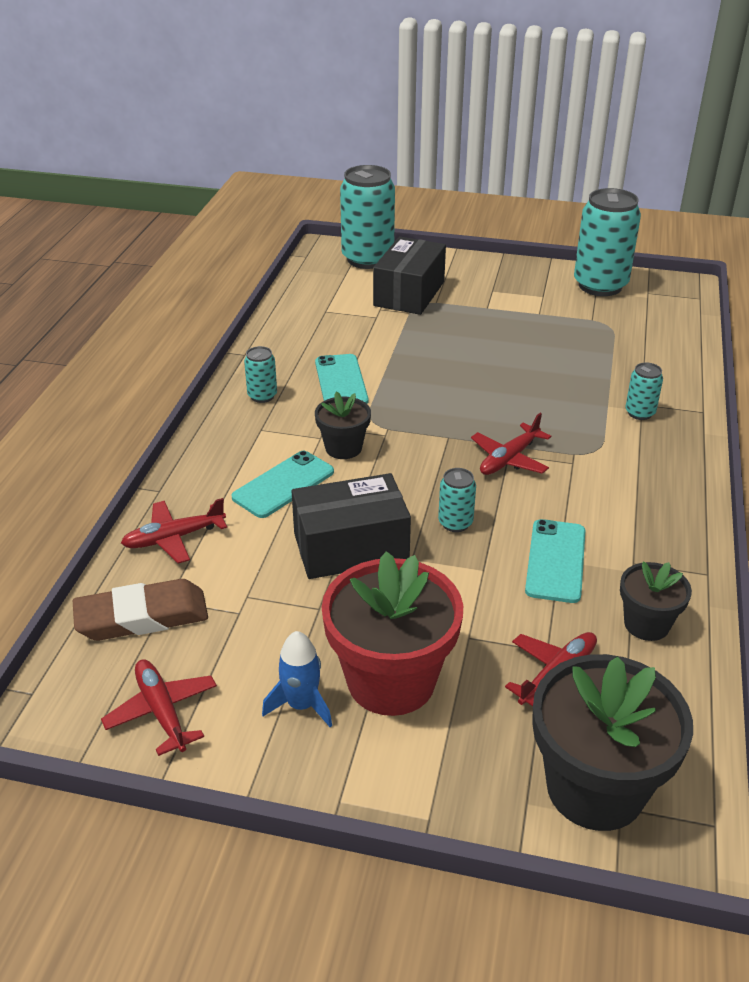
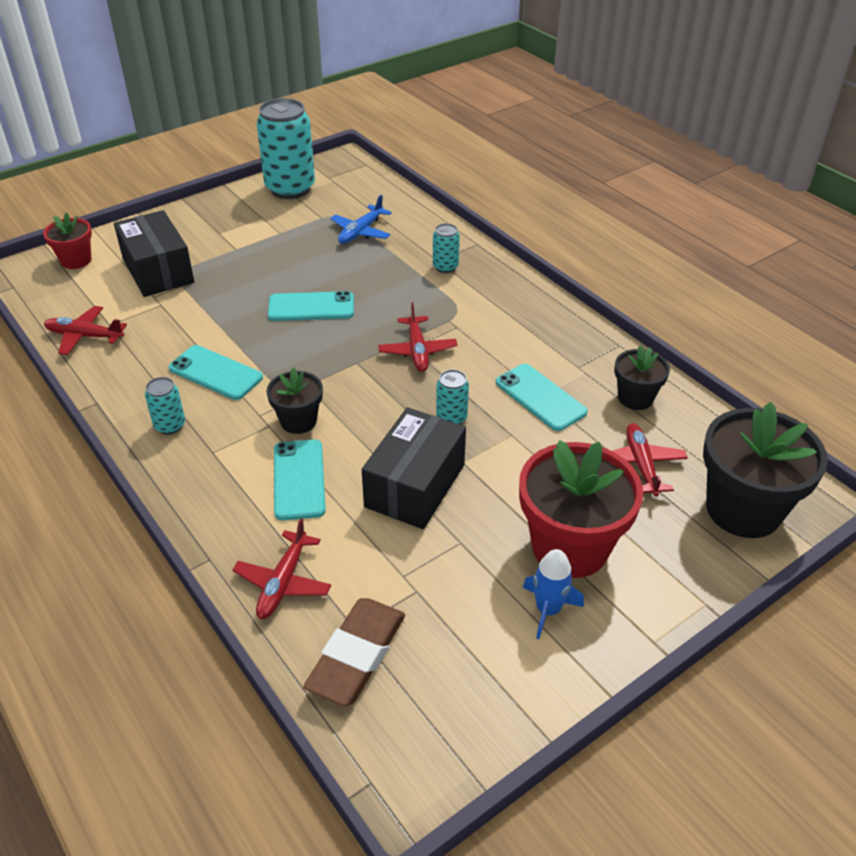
camera: 50 degrees left, 5 degrees up
red plane [101,659,217,756] -> red plane moved to [44,306,127,355]
turquoise can [340,165,395,269] -> red flower pot [43,212,92,269]
none -> turquoise phone [268,291,354,321]
none -> blue plane [330,195,392,244]

